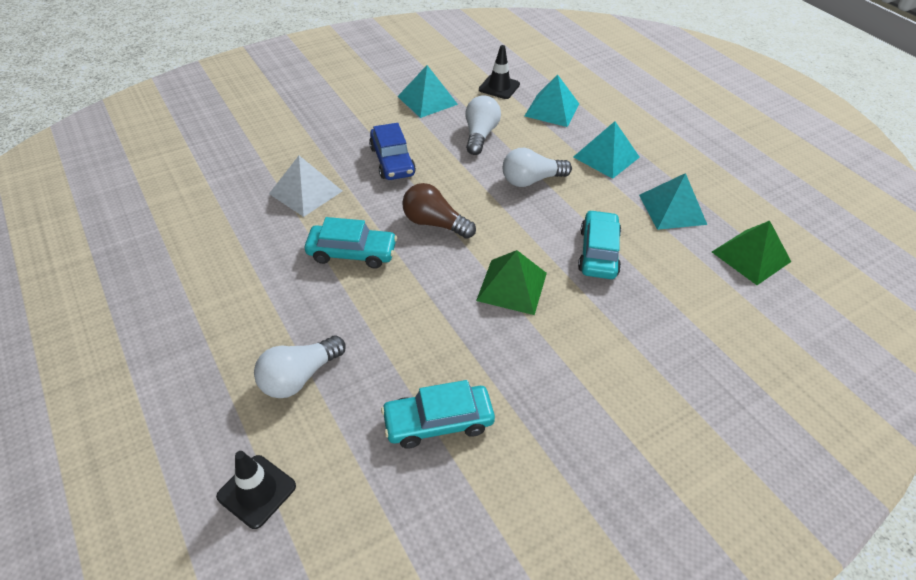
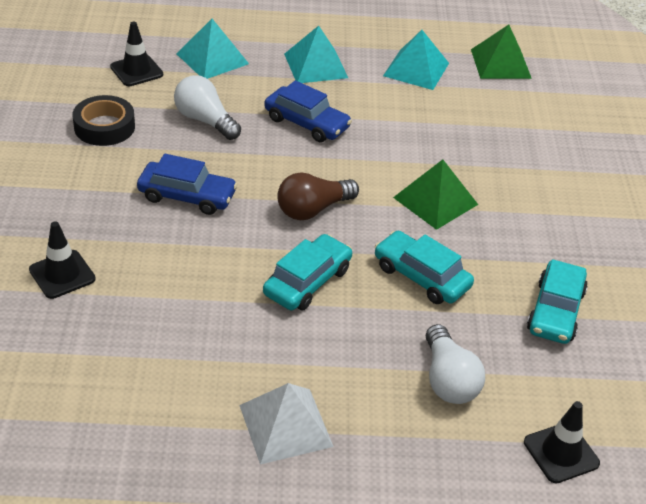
camera: 60 degrees left, 5 degrees down
white pyramid [269,156,342,217] -> white pyramid moved to [239,383,334,465]
turquoise pyramid [397,65,458,118] -> black tape [73,95,135,146]
white light bulb [503,148,572,187] -> blue car [265,80,352,142]
turquoise car [578,210,621,279] -> turquoise car moved to [375,231,474,304]
none -> black traffic cone [29,221,96,299]

